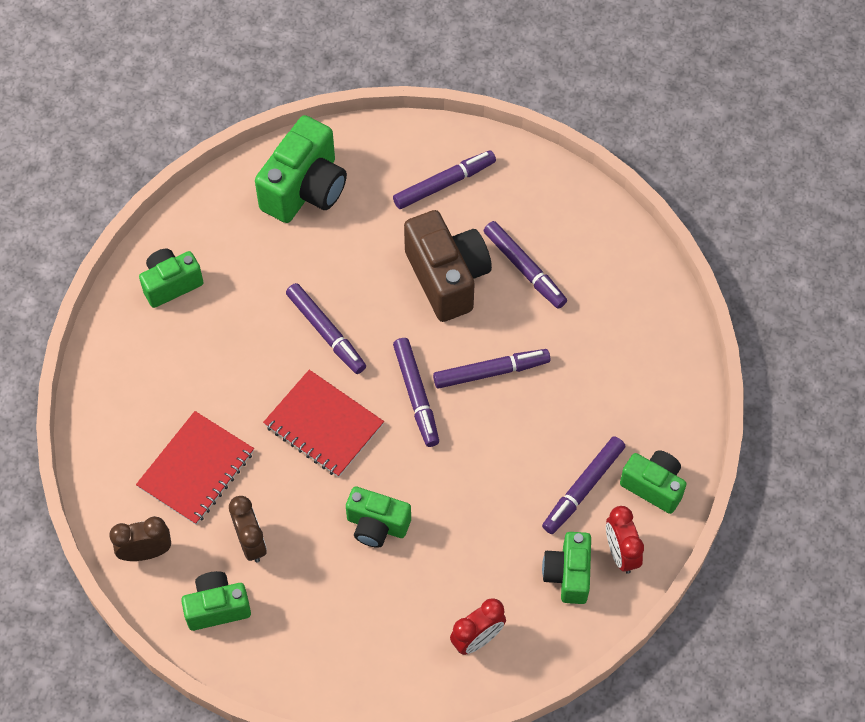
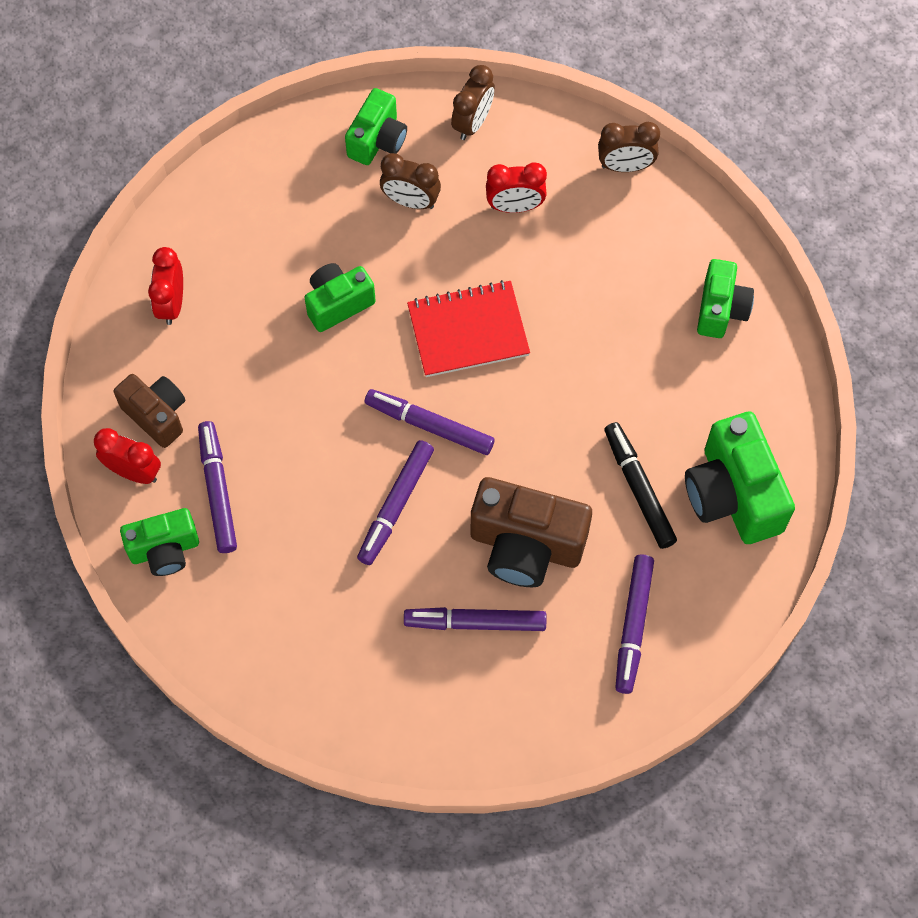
camera: 130 degrees right, 5 degrees up
red notebook [136,411,254,525] -> red clock [486,162,547,213]
purple marker [286,283,366,374] -> none
green camera [542,532,591,604] -> brown camera [114,374,185,448]
none -> brown clock [598,122,660,172]
none -> black marker [604,422,677,549]

